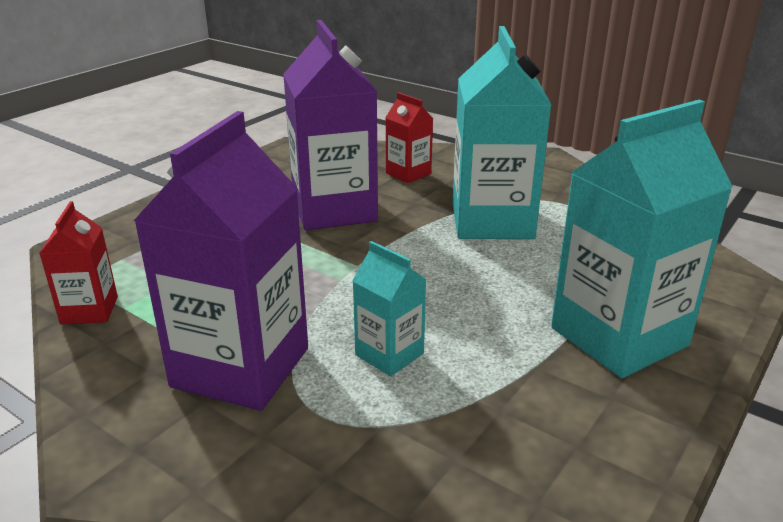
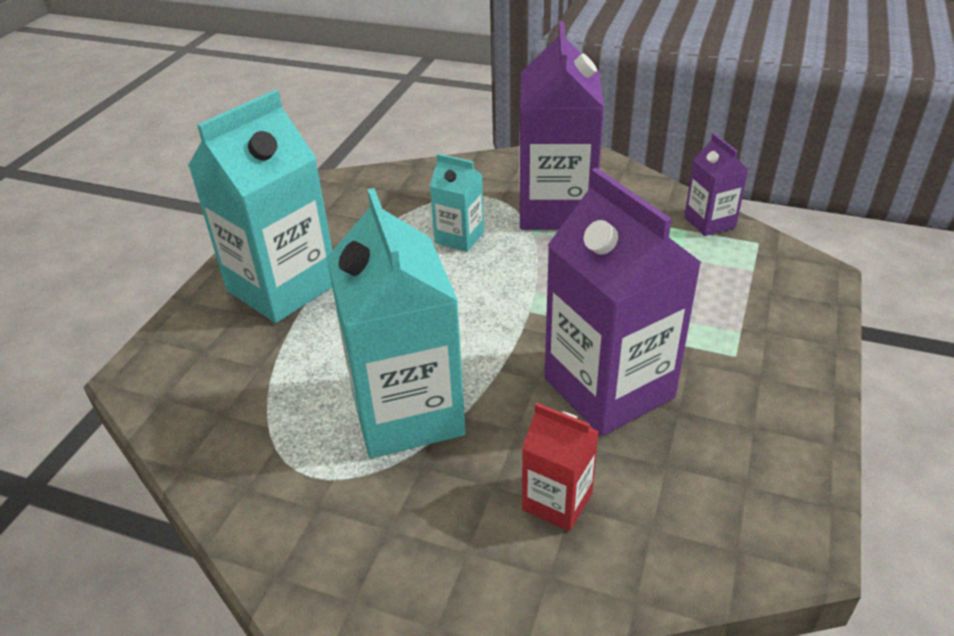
camera: 165 degrees right, 10 degrees up
red carton [40,201,118,325] -> purple carton [684,133,748,236]

